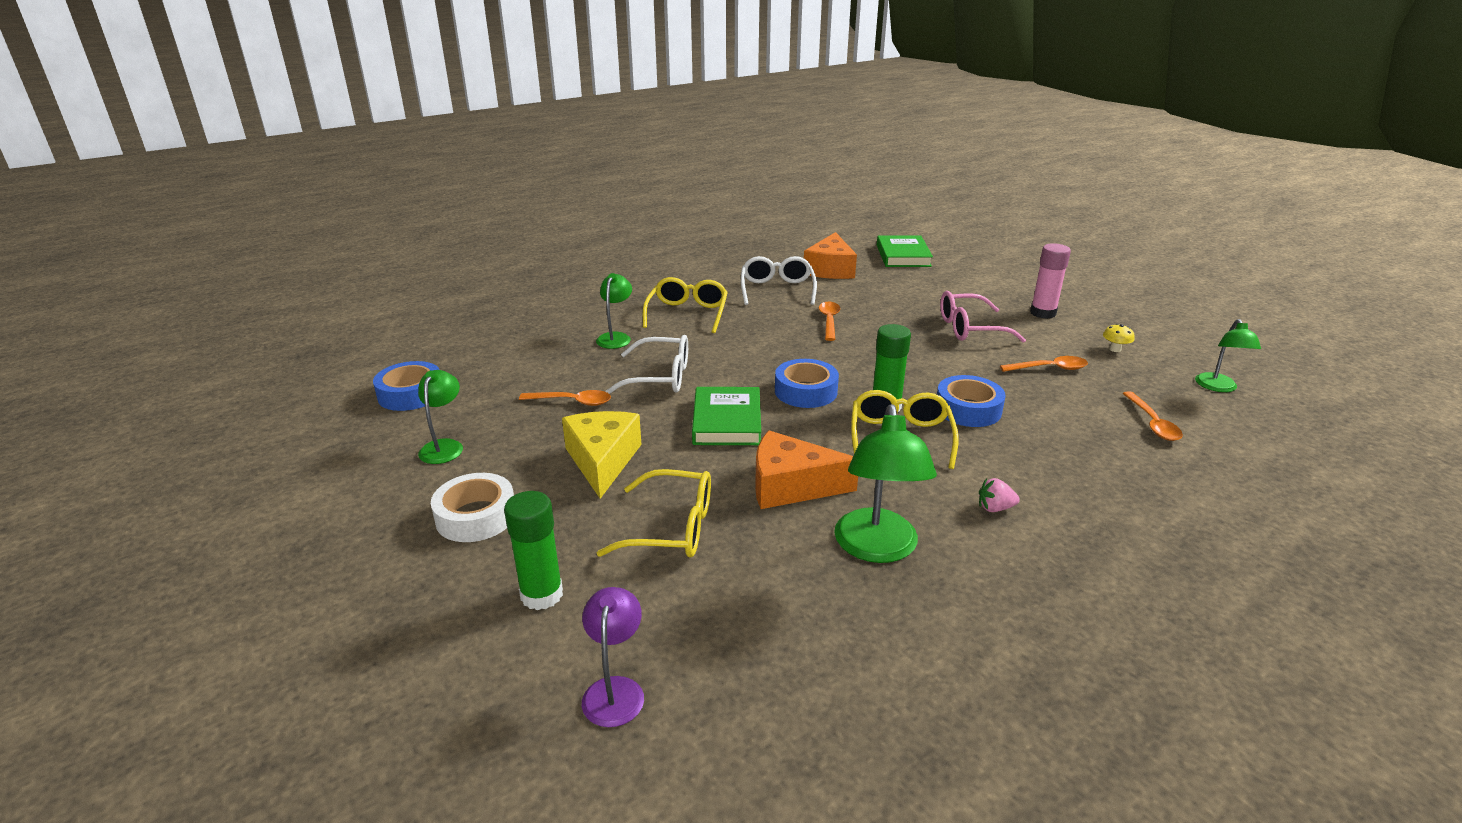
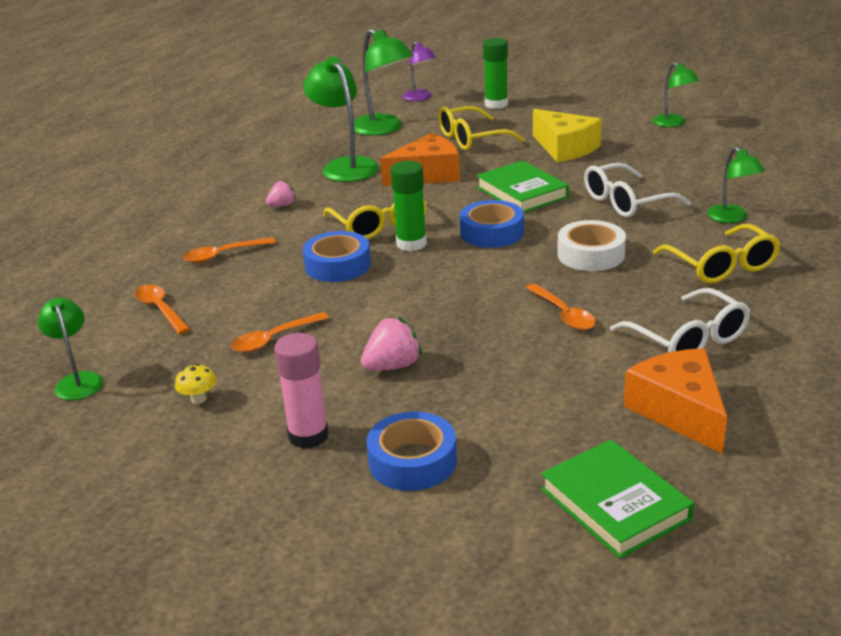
camera: 150 degrees right, 0 degrees up
blue tape [373,361,439,411] -> blue tape moved to [367,411,457,491]
white tape [431,473,514,542] -> white tape moved to [557,220,626,271]
orange spoon [519,390,611,406] -> orange spoon moved to [183,237,276,263]
pink glasses [940,291,1026,343] -> pink strawberry [361,317,422,371]
none -> green lamp [354,29,414,136]

